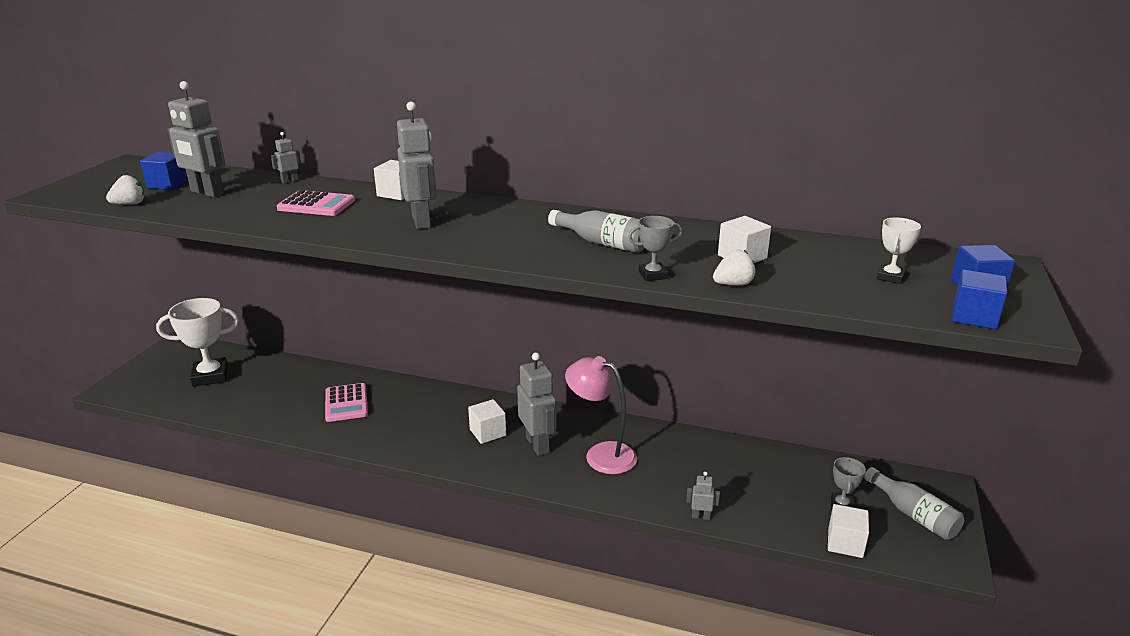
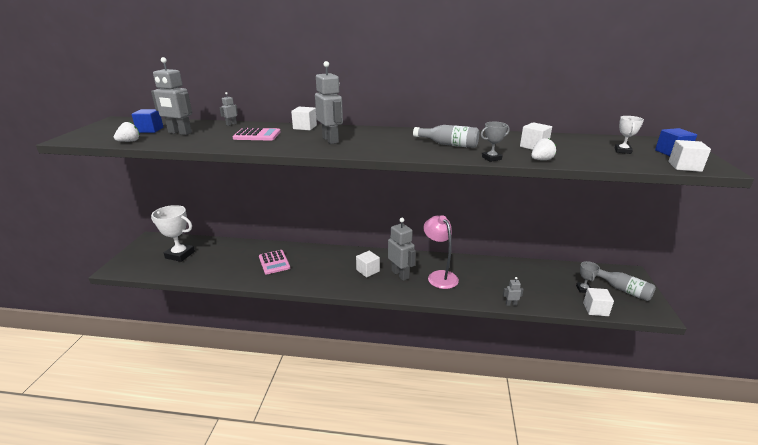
camera: 10 degrees left, 0 degrees up
white trophy [156,298,239,387] -> white trophy turned 45 degrees clockwise [151,205,195,262]
pink lamp [565,356,637,474] -> pink lamp turned 45 degrees clockwise [423,215,459,289]
blue cube [952,270,1007,329] -> white cube [668,140,711,172]

